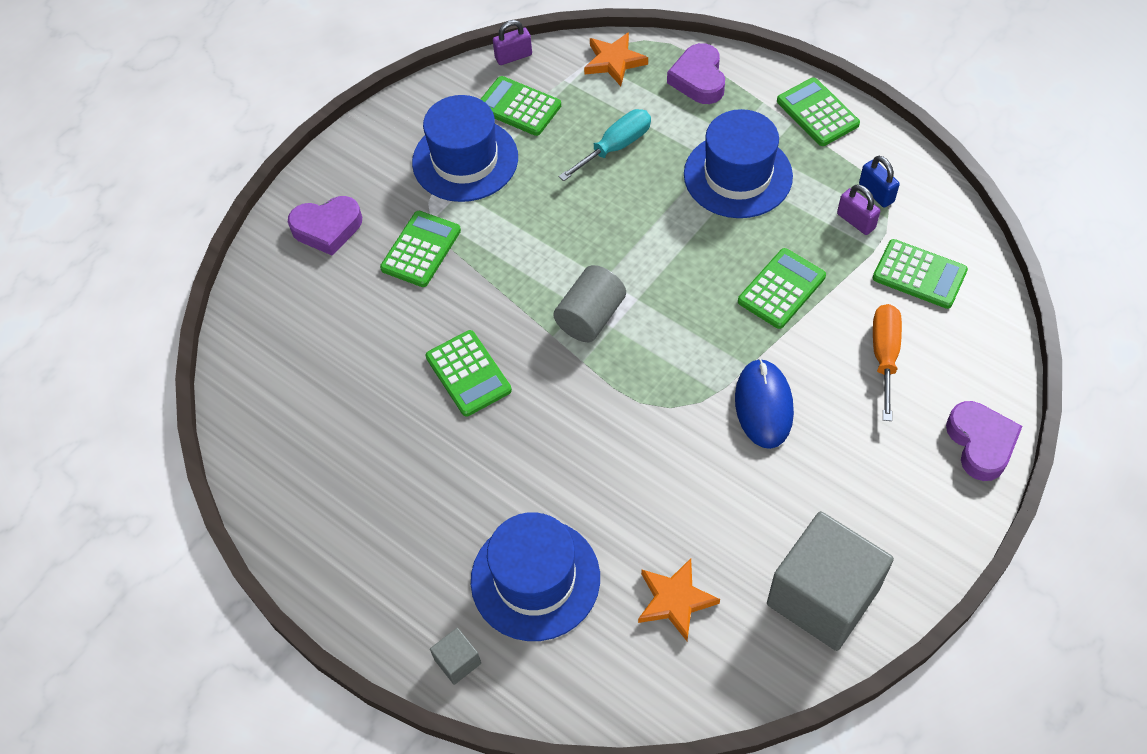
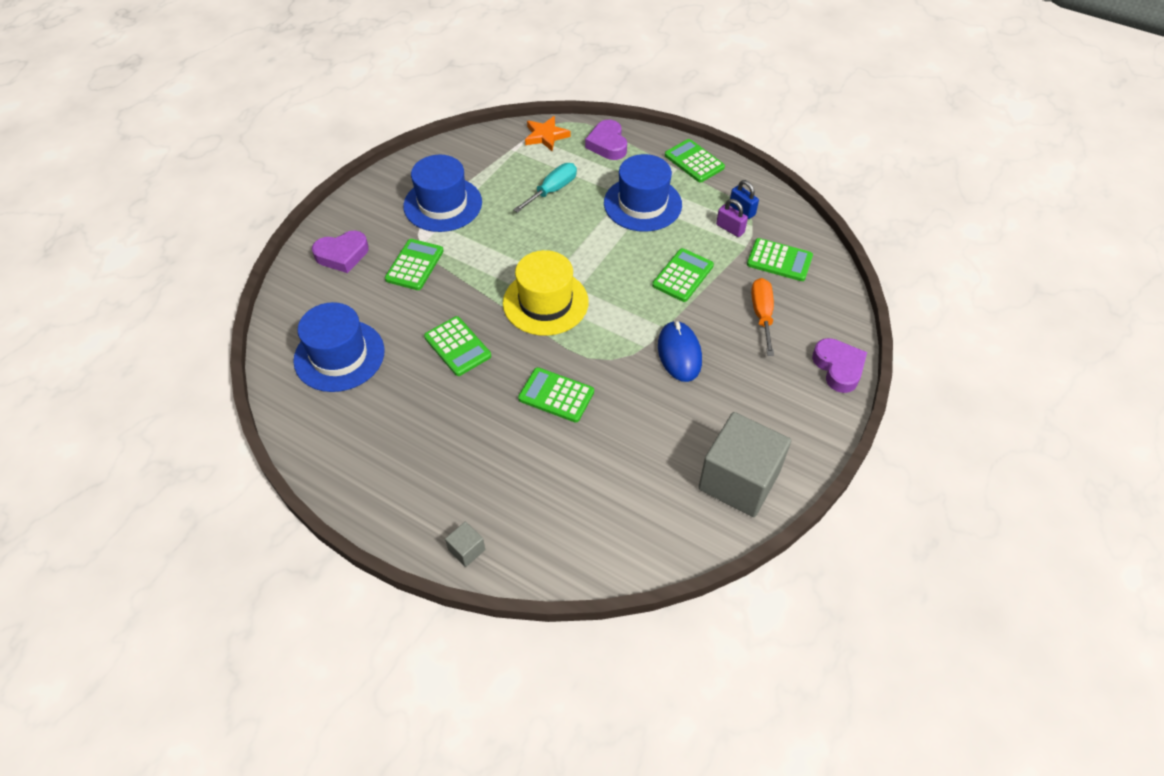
camera: 10 degrees left, 5 degrees down
blue hat [471,512,600,641] -> blue hat moved to [293,302,385,392]
green calculator [481,76,561,136] -> green calculator moved to [518,367,594,423]
purple padlock [493,20,532,65] -> none
grey cylinder [553,265,626,342] -> yellow hat [503,250,589,336]
orange star [638,558,720,641] -> none

